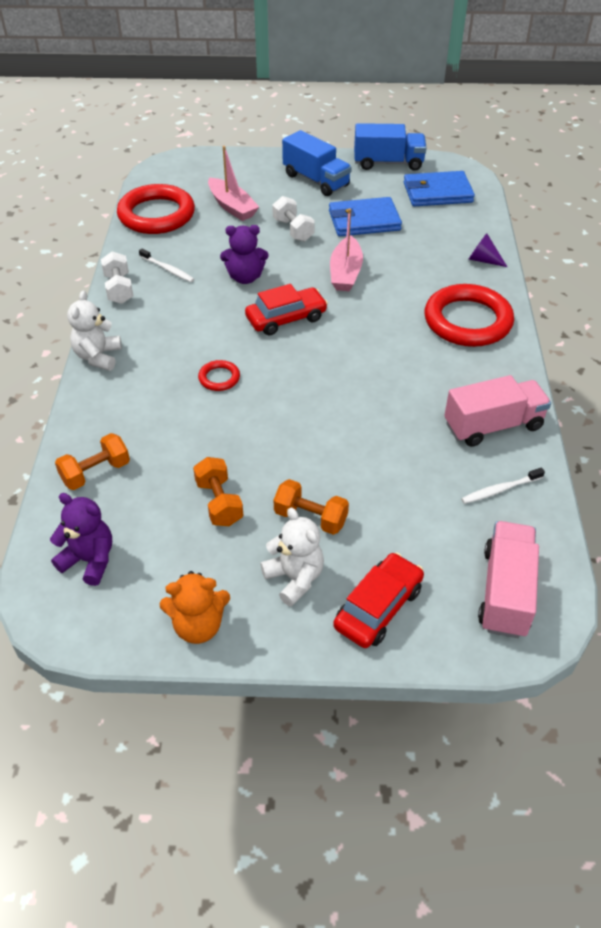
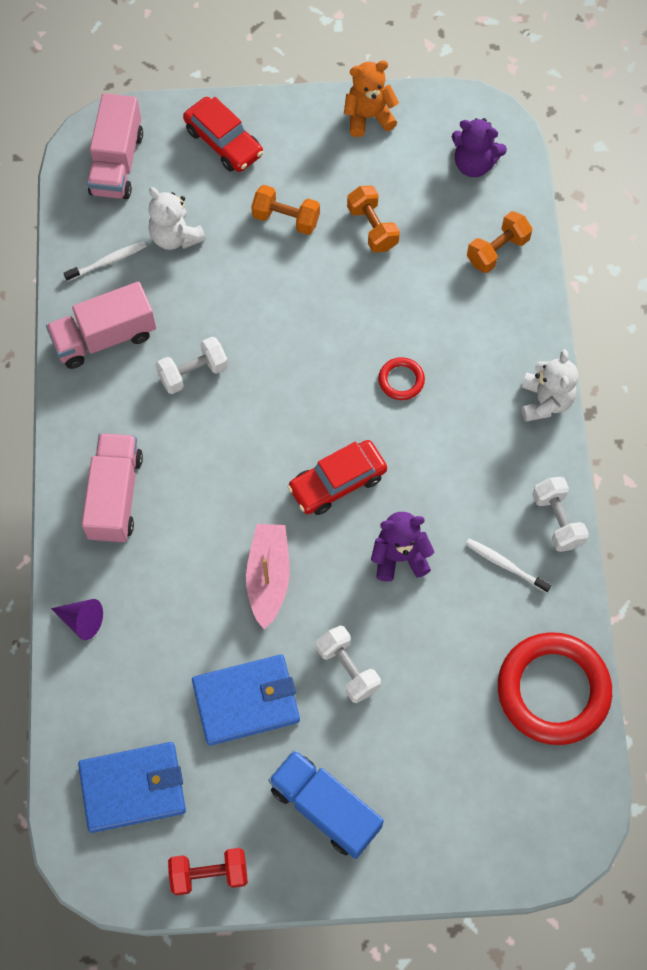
camera: 175 degrees right, 20 degrees up
pink boat [208,146,259,221] -> none
white teddy bear [260,508,324,607] -> white teddy bear moved to [148,187,206,250]
red car [333,552,424,648] -> red car turned 75 degrees counterclockwise [183,97,263,172]
blue truck [354,123,427,171] -> red dumbbell [168,848,248,895]
red ring [425,284,514,347] -> pink truck [82,433,143,543]
none -> white dumbbell [156,337,228,394]

